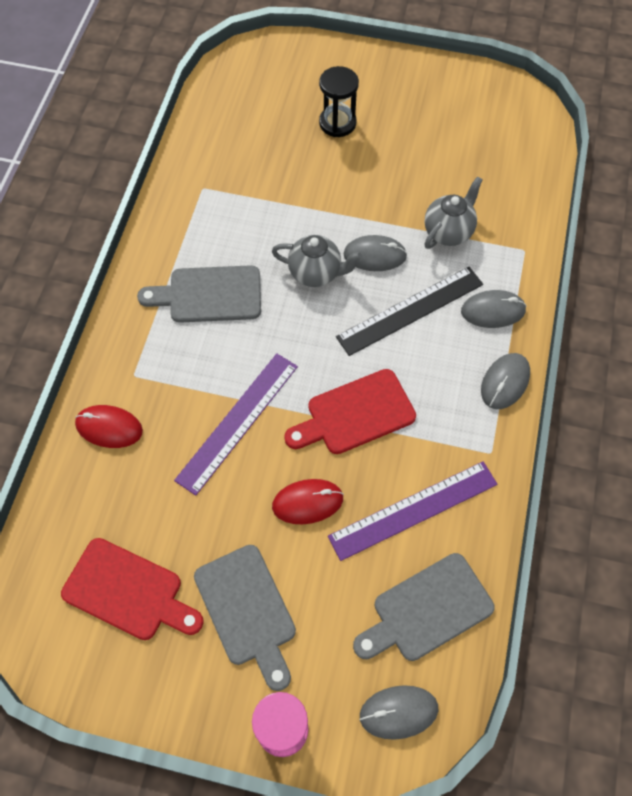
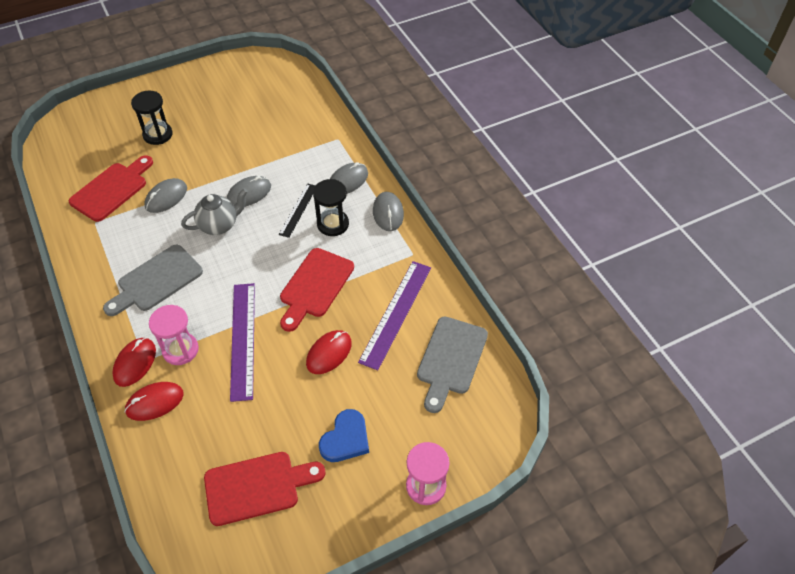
camera: 40 degrees left, 10 degrees down
grey cutting board [194,545,296,691] -> blue heart [319,409,369,462]
black ruler [336,267,483,356] -> black ruler [279,183,315,238], size x0.59
grey mouse [360,685,438,740] -> grey mouse moved to [144,178,187,213]
grey teapot [424,177,483,249] -> none
none -> red cutting board [69,155,153,222]
none -> red mouse [112,338,156,387]
none -> pink hourglass [149,305,199,365]
none -> black hourglass [313,179,349,236]

